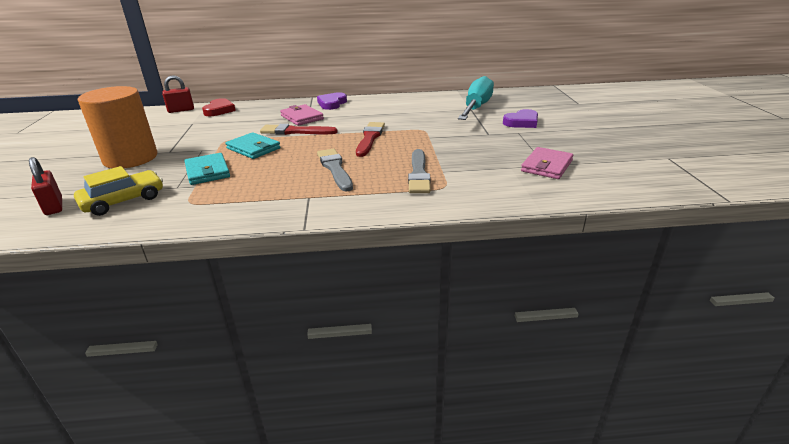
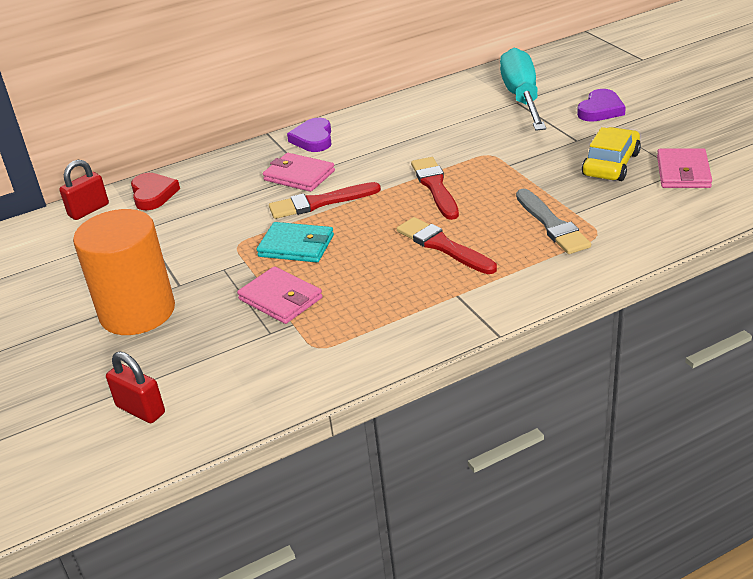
camera: 20 degrees left, 5 degrees up
yellow car [74,166,163,216] -> yellow car moved to [582,127,641,181]
turquoise wallet [184,153,230,185] -> pink wallet [237,266,323,324]
grey brush [317,149,353,192] -> red brush [397,217,497,274]

